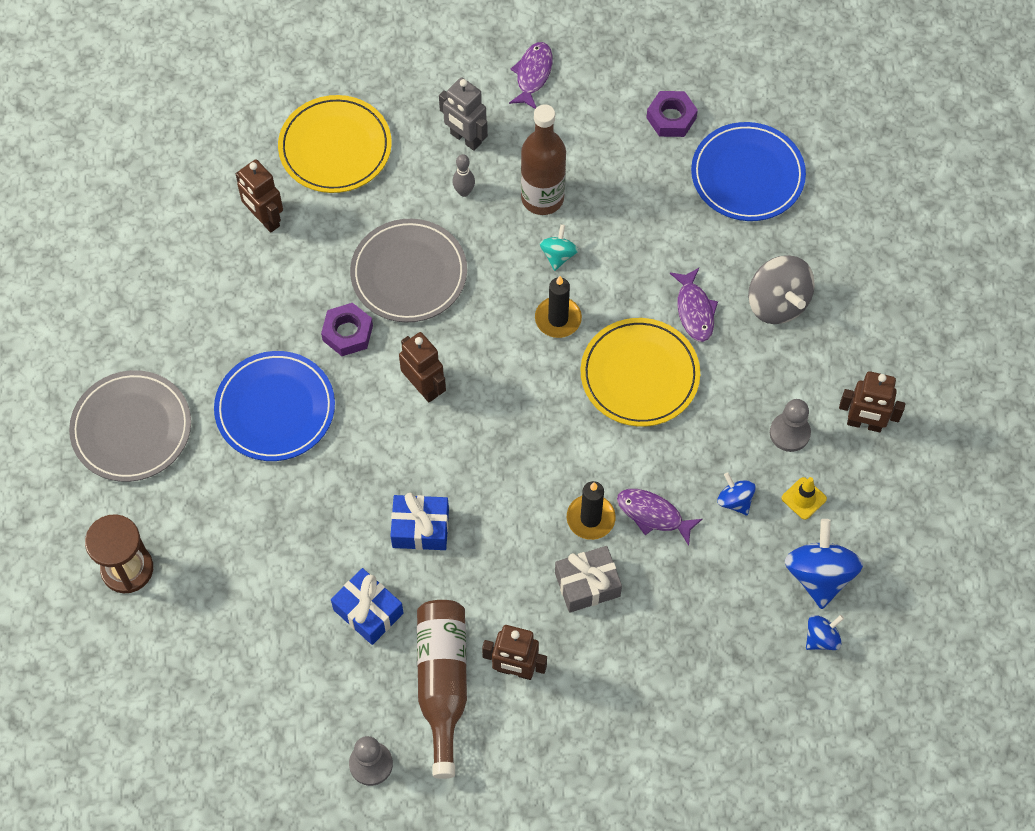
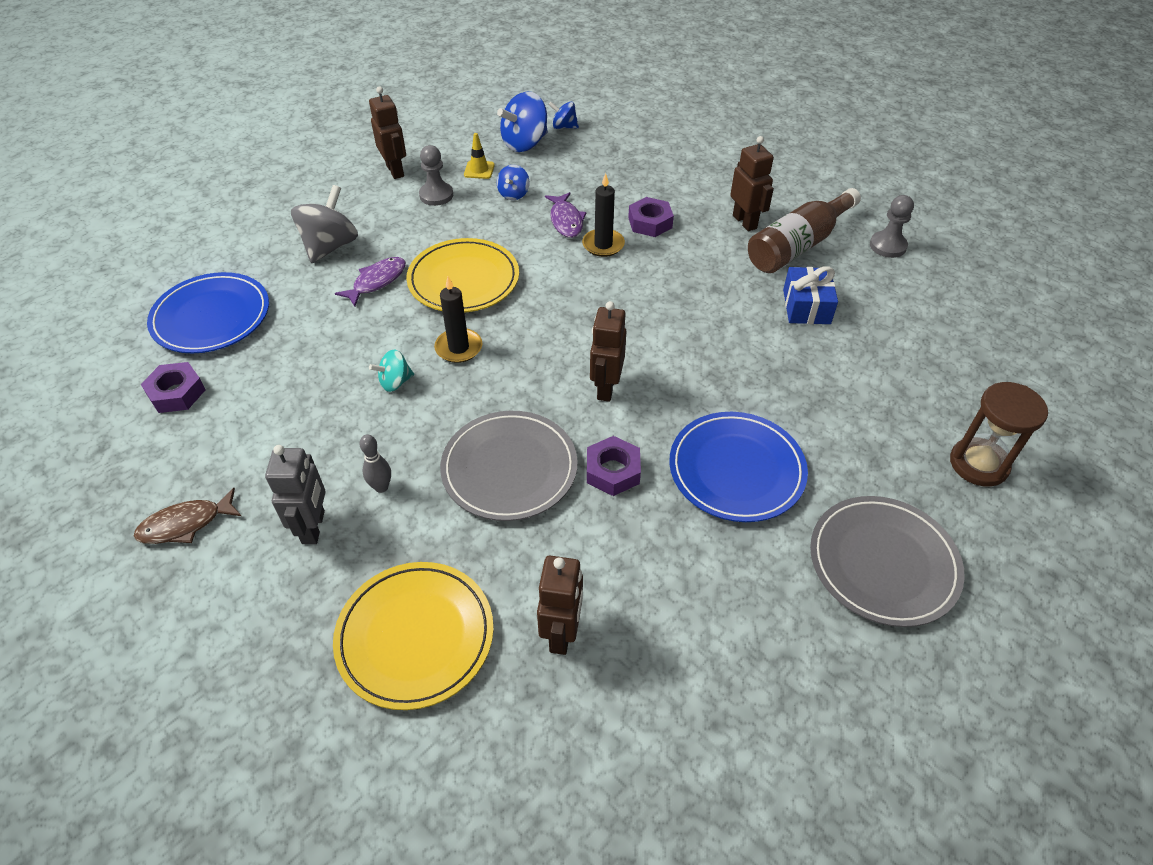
camera: 130 degrees left, 15 degrees down
blue gift [390,493,449,550] -> none
purple fish [509,42,553,109] -> brown fish [134,488,241,544]
brown bottle [521,104,566,215] -> none
grey gift [555,546,622,613] -> purple nut [628,197,674,237]

